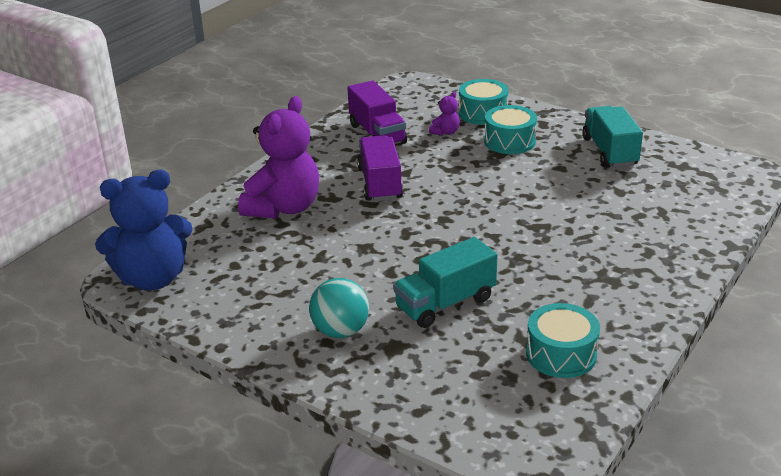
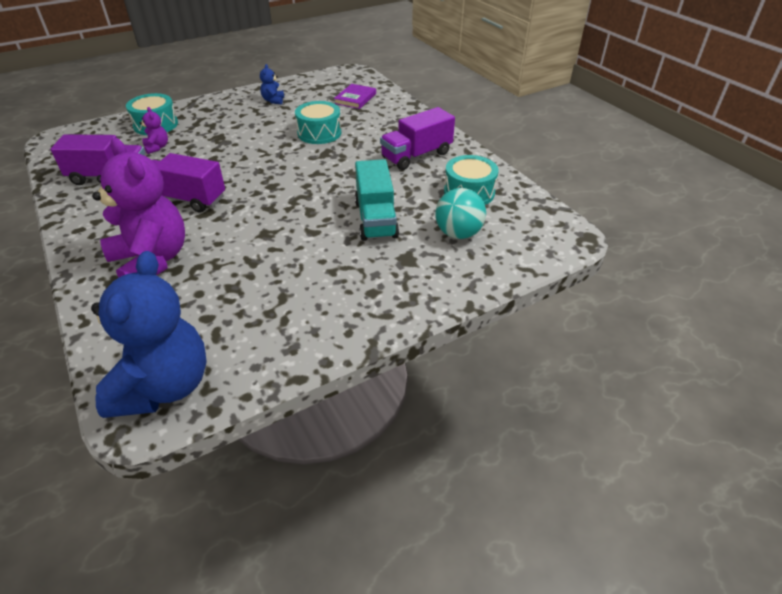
camera: 65 degrees left, 10 degrees up
turquoise ball [309,278,369,338] -> turquoise ball moved to [436,188,486,239]
turquoise drum [484,105,537,154] -> turquoise drum moved to [295,101,341,144]
turquoise truck [582,106,643,168] -> blue teddy bear [260,64,284,104]
none -> purple book [334,84,376,109]
none -> purple truck [380,107,455,170]

